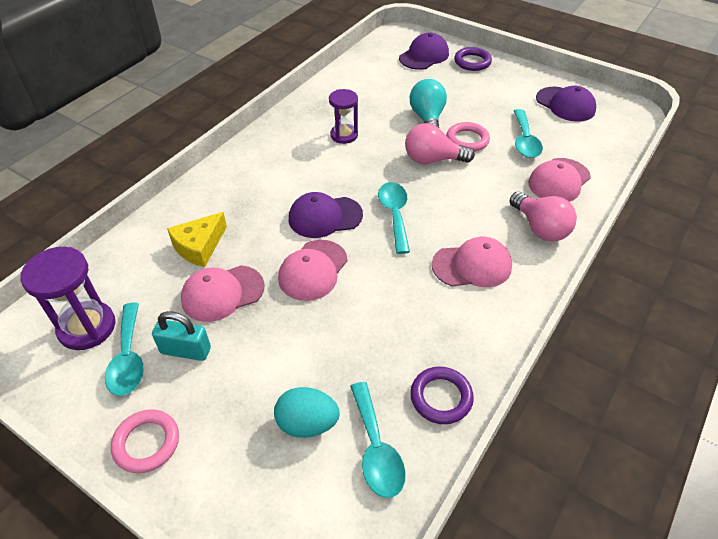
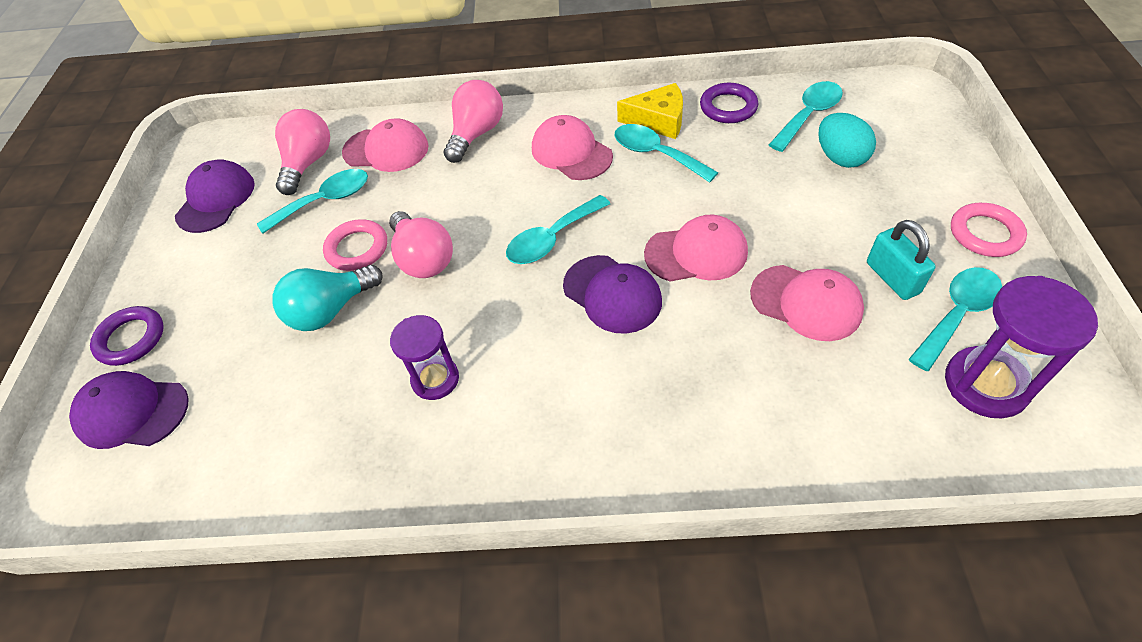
camera: 120 degrees left, 5 degrees up
yellow cheese [167,212,227,267] -> yellow cheese moved to [617,83,683,139]
none -> pink light bulb [275,109,330,195]
none -> turquoise spoon [615,124,718,182]

